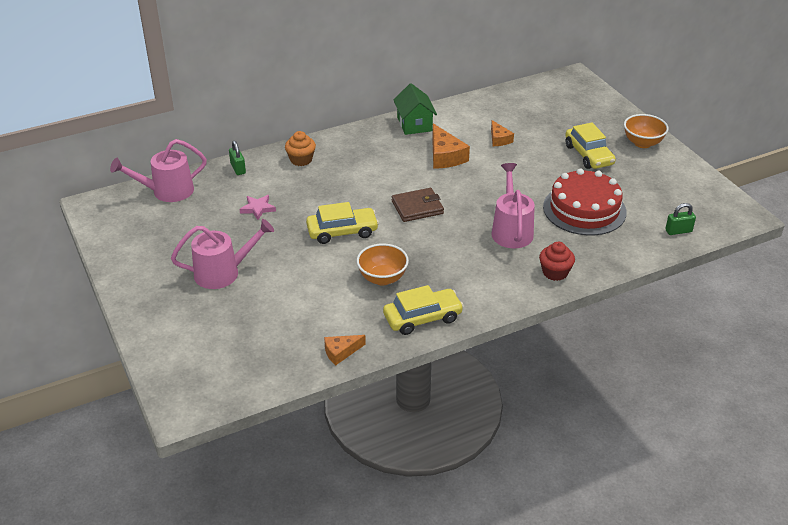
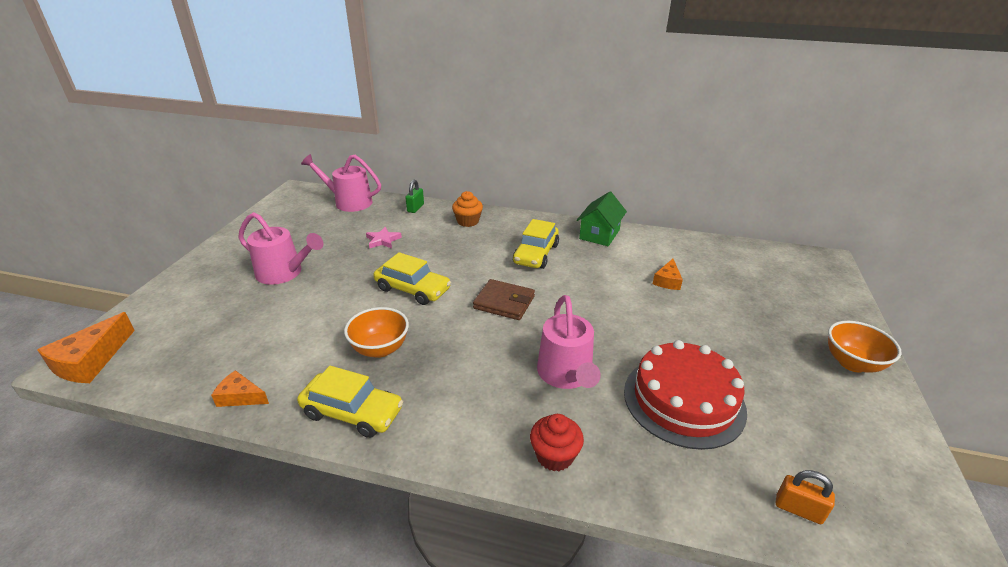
camera: 40 degrees right, 5 degrees down
orange cheese [432,123,470,169] -> orange cheese moved to [37,312,135,383]
pink watering can [492,163,535,248] -> pink watering can turned 135 degrees clockwise [537,295,601,389]
yellow car [565,123,616,169] -> yellow car moved to [513,219,559,269]
green padlock [665,203,696,235] -> orange padlock [776,470,835,524]

